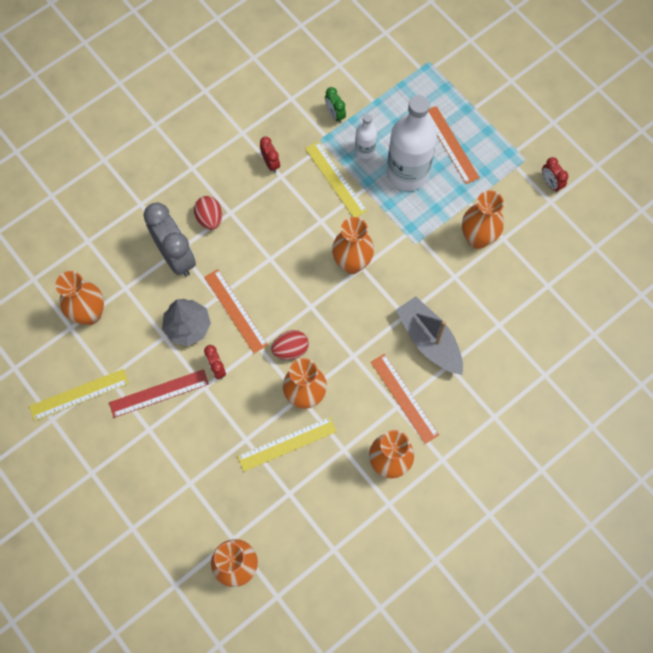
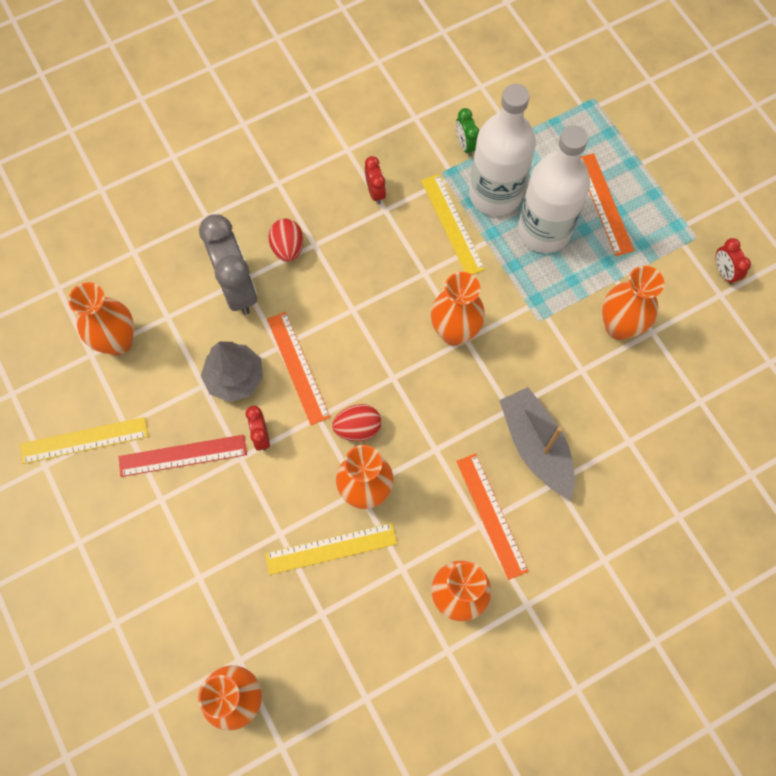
camera: 10 degrees right, 0 degrees up
white bottle [355,114,377,159] -> white bottle [469,84,536,216], size x2.05

